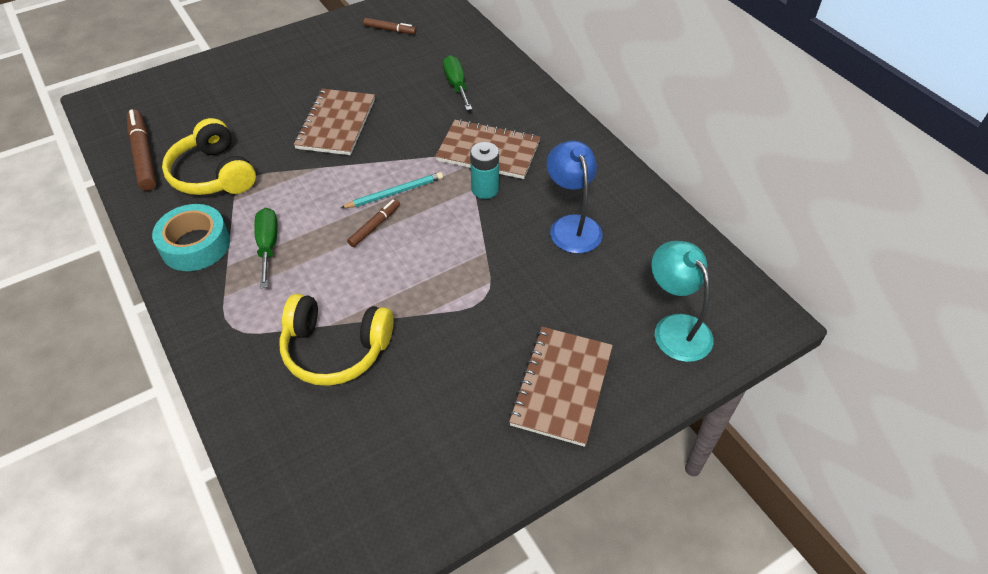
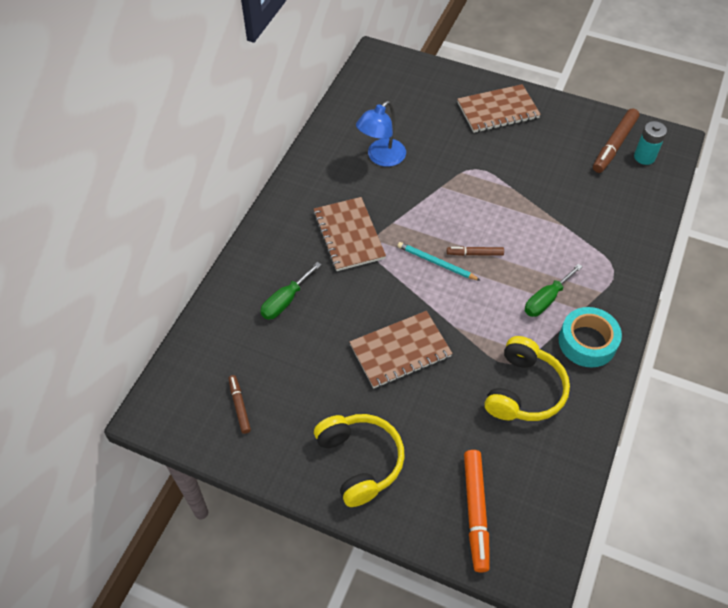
camera: 125 degrees left, 5 degrees up
brown marker [127,109,156,191] -> brown marker moved to [593,109,639,173]
yellow headphones [279,294,393,386] -> yellow headphones moved to [314,414,405,507]
turquoise battery [470,142,499,199] -> turquoise battery moved to [634,121,667,165]
turquoise lamp [651,241,713,362] -> none
none -> orange marker [464,450,490,572]

